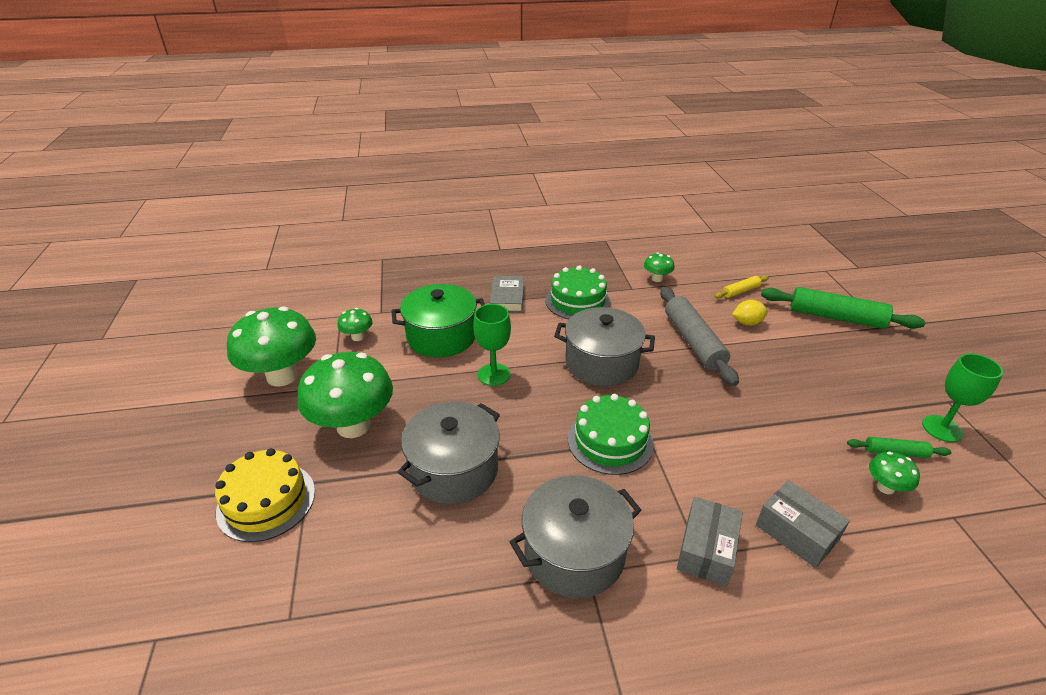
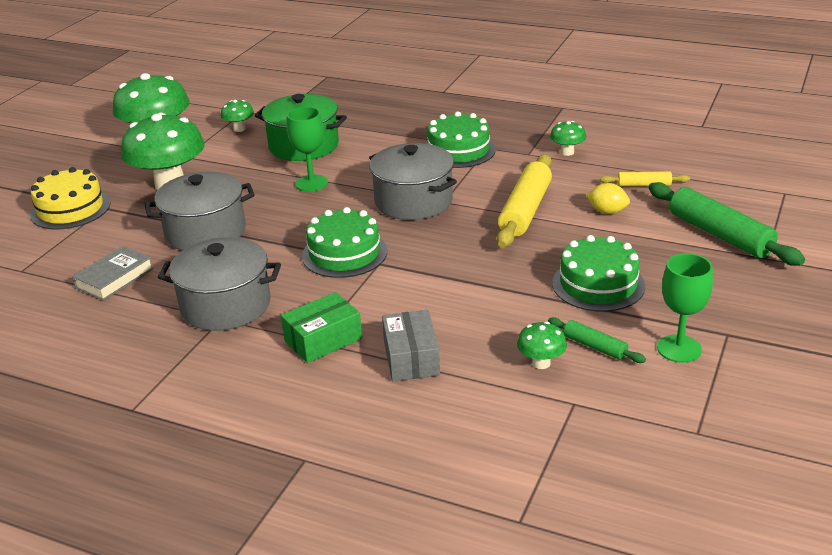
camera: 35 degrees right, 5 degrees down
grey book [490,276,524,312] -> grey book moved to [72,246,154,301]
grey rolling pin [660,287,739,386] -> yellow rolling pin [497,154,552,248]
grey box [677,497,743,586] -> green box [281,292,362,363]
none -> green cake [552,235,645,312]

